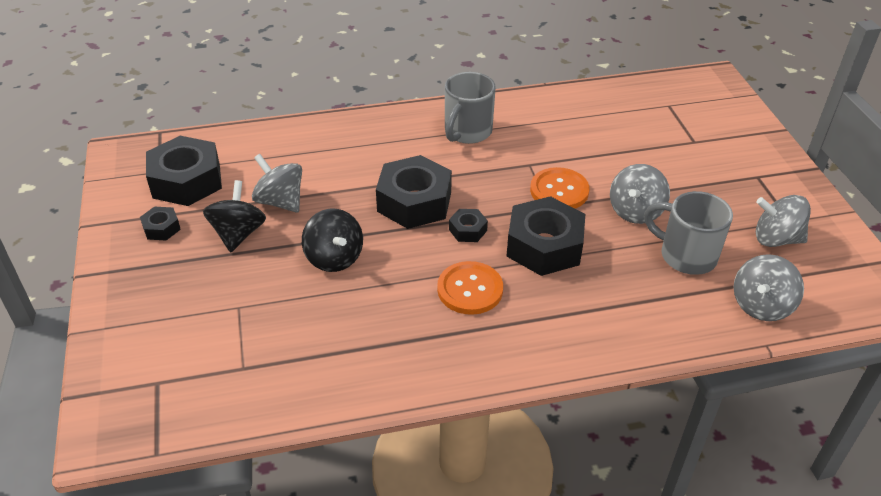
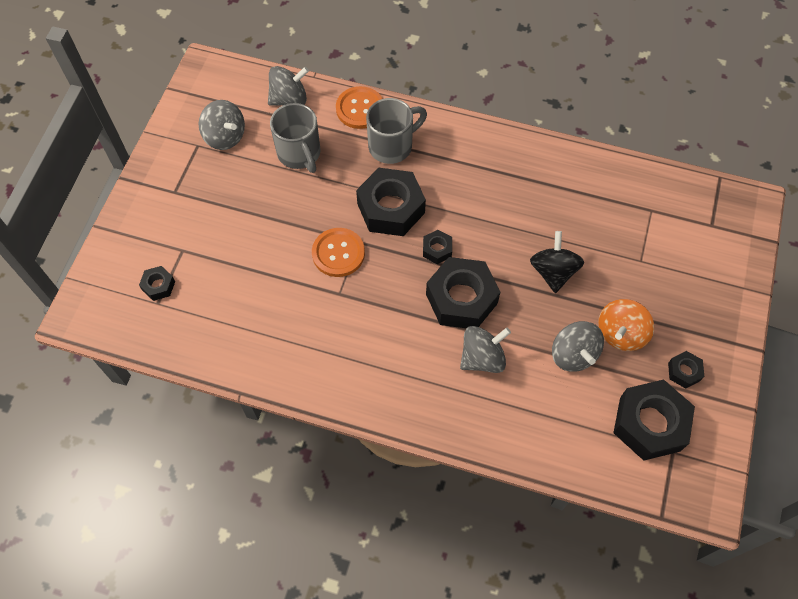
camera: 150 degrees left, 20 degrees up
black spinning top [203,180,266,252] -> orange spinning top [598,299,654,351]
orange button [437,261,503,315] -> orange button moved to [336,86,383,129]
grey mug [445,72,496,144] -> grey mug moved to [366,98,427,164]
grey spinning top [610,164,670,224] -> grey spinning top moved to [460,326,511,373]
none -> black nut [139,266,175,301]

